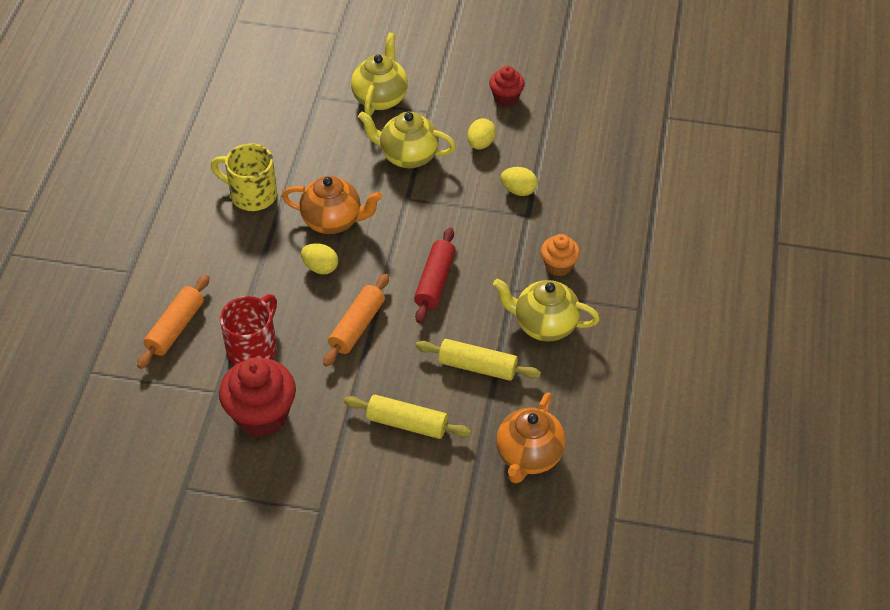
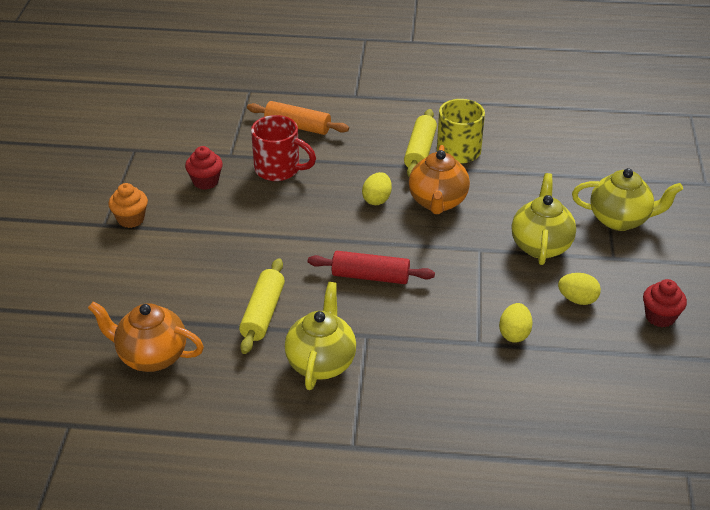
camera: 85 degrees right, 10 degrees down
red cupcake [219,358,296,437] -> red cupcake [185,146,223,190], size x0.56
orange rolling pin [323,274,389,367] -> none
yellow rolling pin [344,395,471,439] -> yellow rolling pin moved to [404,109,437,177]
orange cupcake [541,234,580,276] -> orange cupcake moved to [108,183,148,228]

